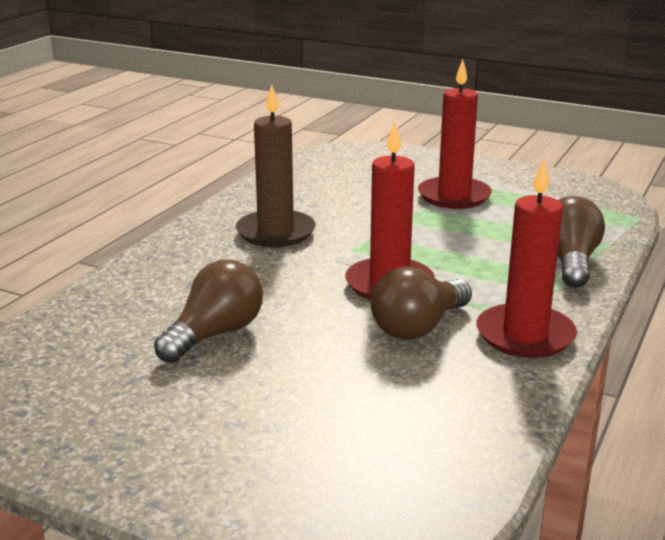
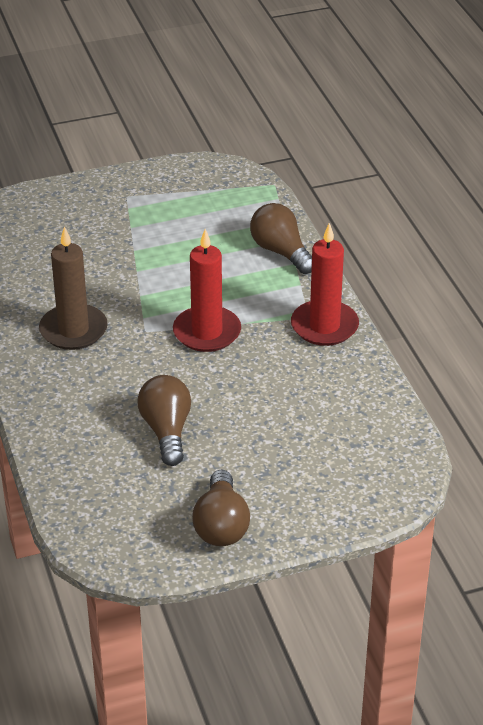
camera: 45 degrees left, 15 degrees up
brown light bulb [371,266,472,340] -> brown light bulb moved to [192,470,250,546]
red candle [418,59,492,209] -> none

